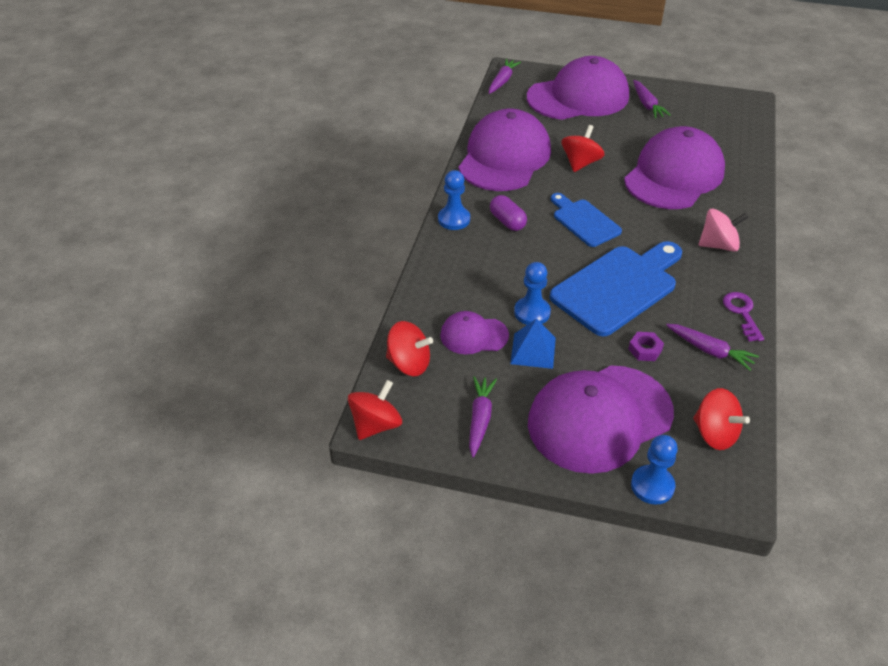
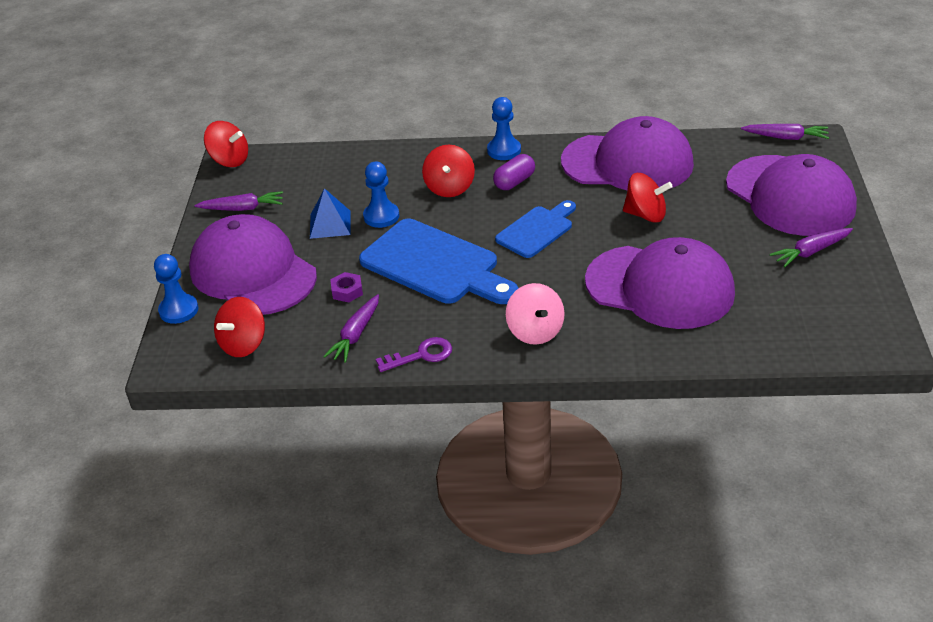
camera: 80 degrees right, 5 degrees down
red spinning top [386,321,433,376] -> red spinning top moved to [422,144,475,197]
purple cap [440,311,509,354] -> none

